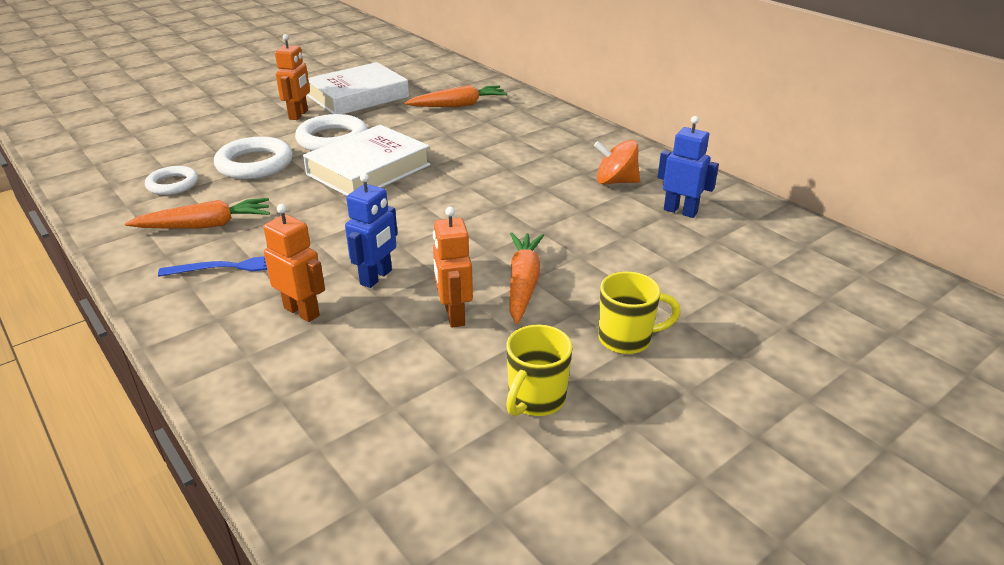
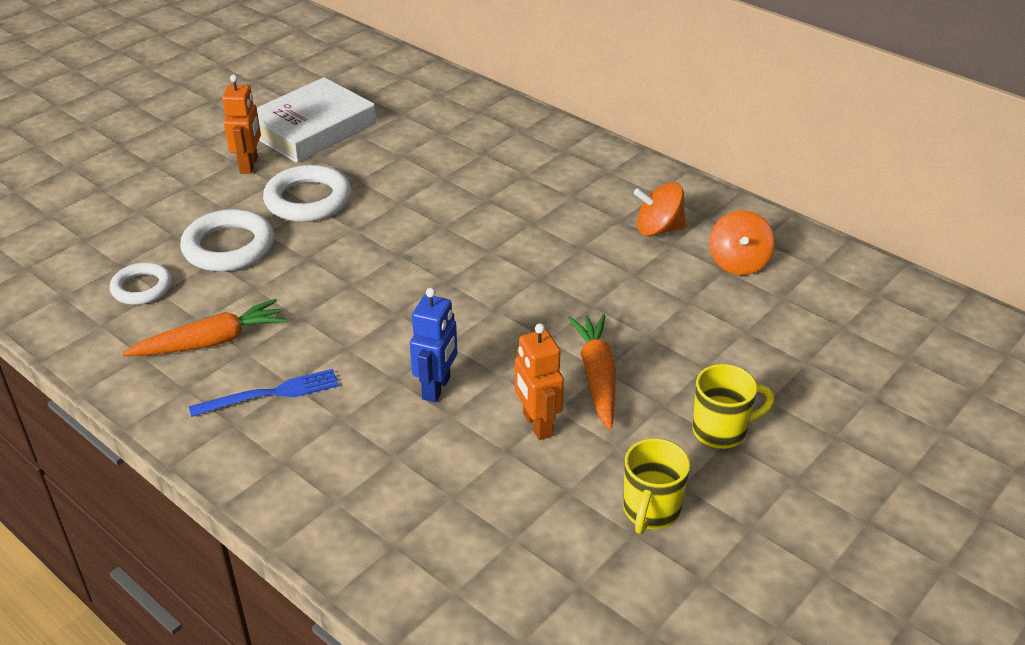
camera: 10 degrees left, 5 degrees up
orange robot [263,204,325,322] -> none
white book [303,125,431,196] -> none
orange carrot [405,85,508,107] -> none
blue robot [658,116,719,218] -> orange spinning top [709,210,775,275]

